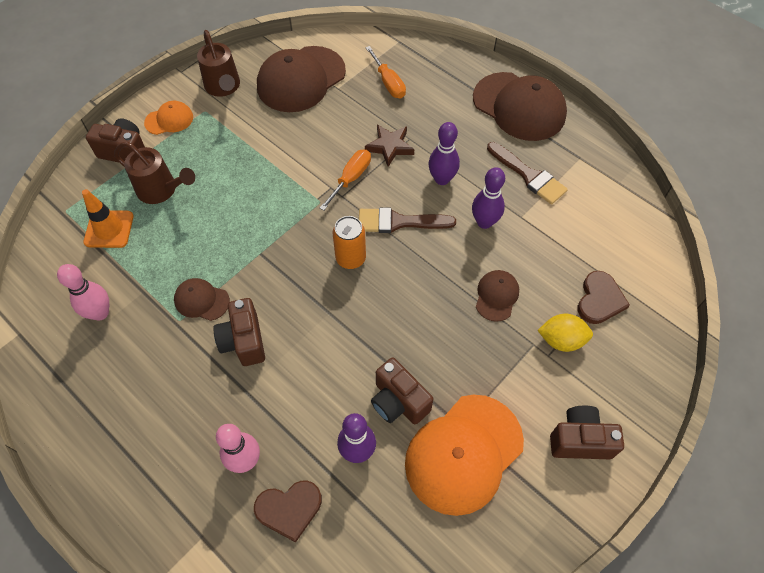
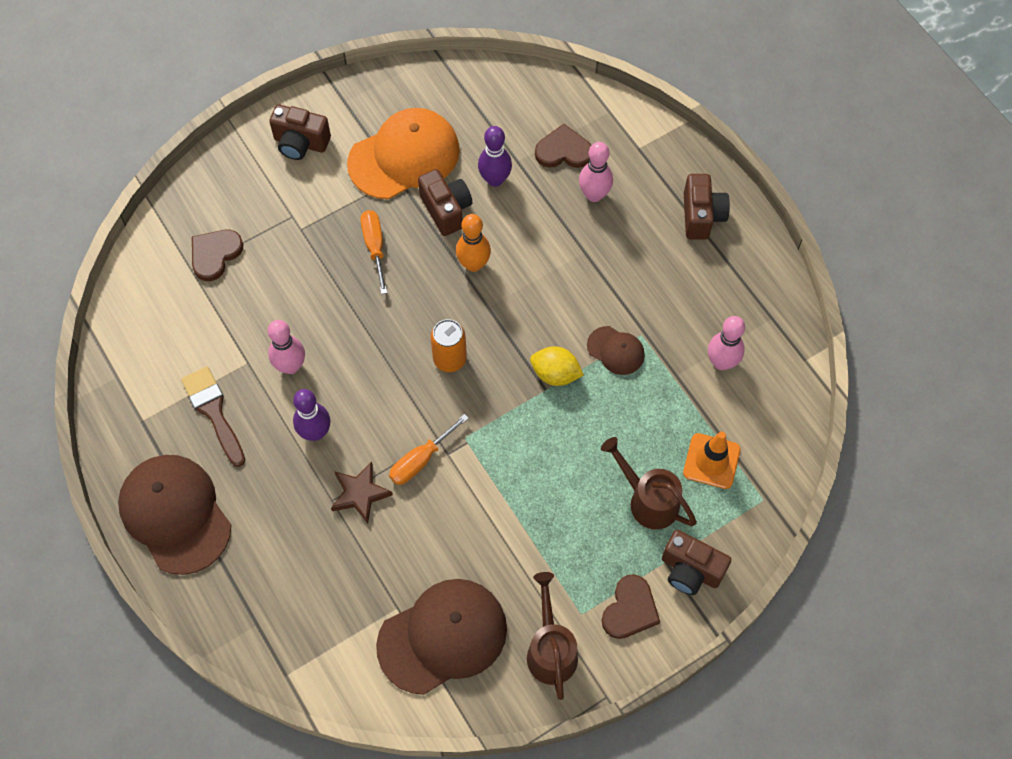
camera: 165 degrees left, 5 degrees up
orange cap [144,101,193,135] -> brown heart [601,574,660,639]
brown camera [213,298,265,366] -> brown camera moved to [684,174,730,240]
brown brush [359,207,456,233] -> none
orange screwdriver [365,46,406,99] -> orange screwdriver moved to [360,210,387,294]
purple bowling pin [472,167,505,229] -> pink bowling pin [268,320,305,374]
brown cap [476,270,519,322] -> none
yellow lemon [537,314,593,352] -> yellow lemon moved to [530,346,584,386]
none -> orange bowling pin [456,214,491,272]

